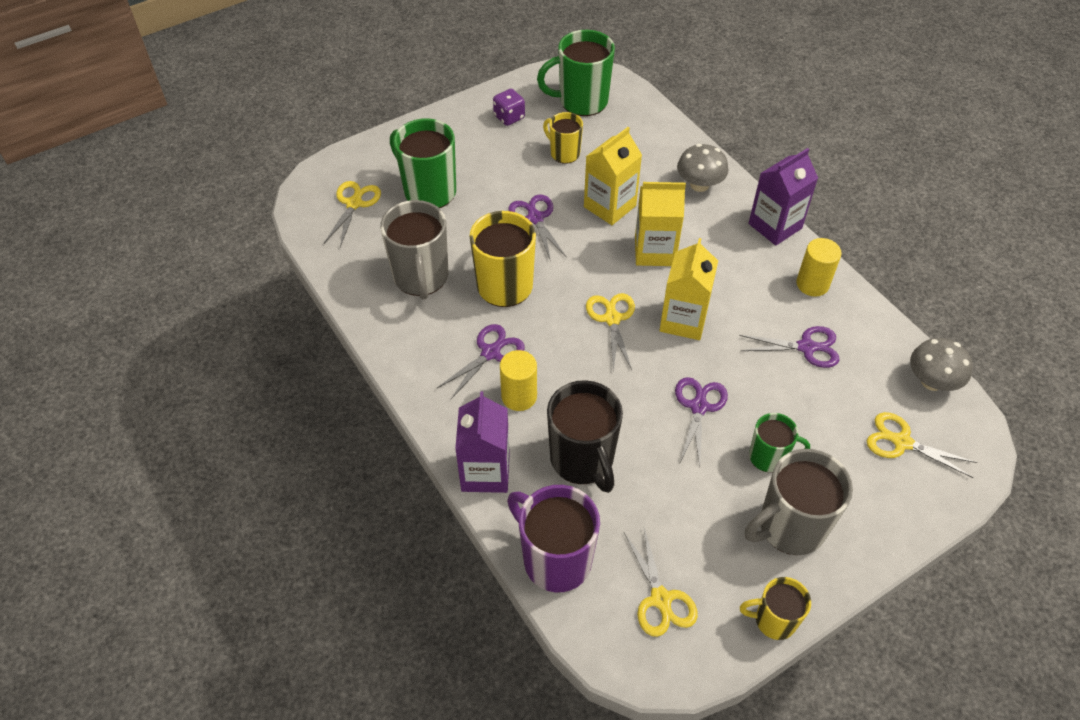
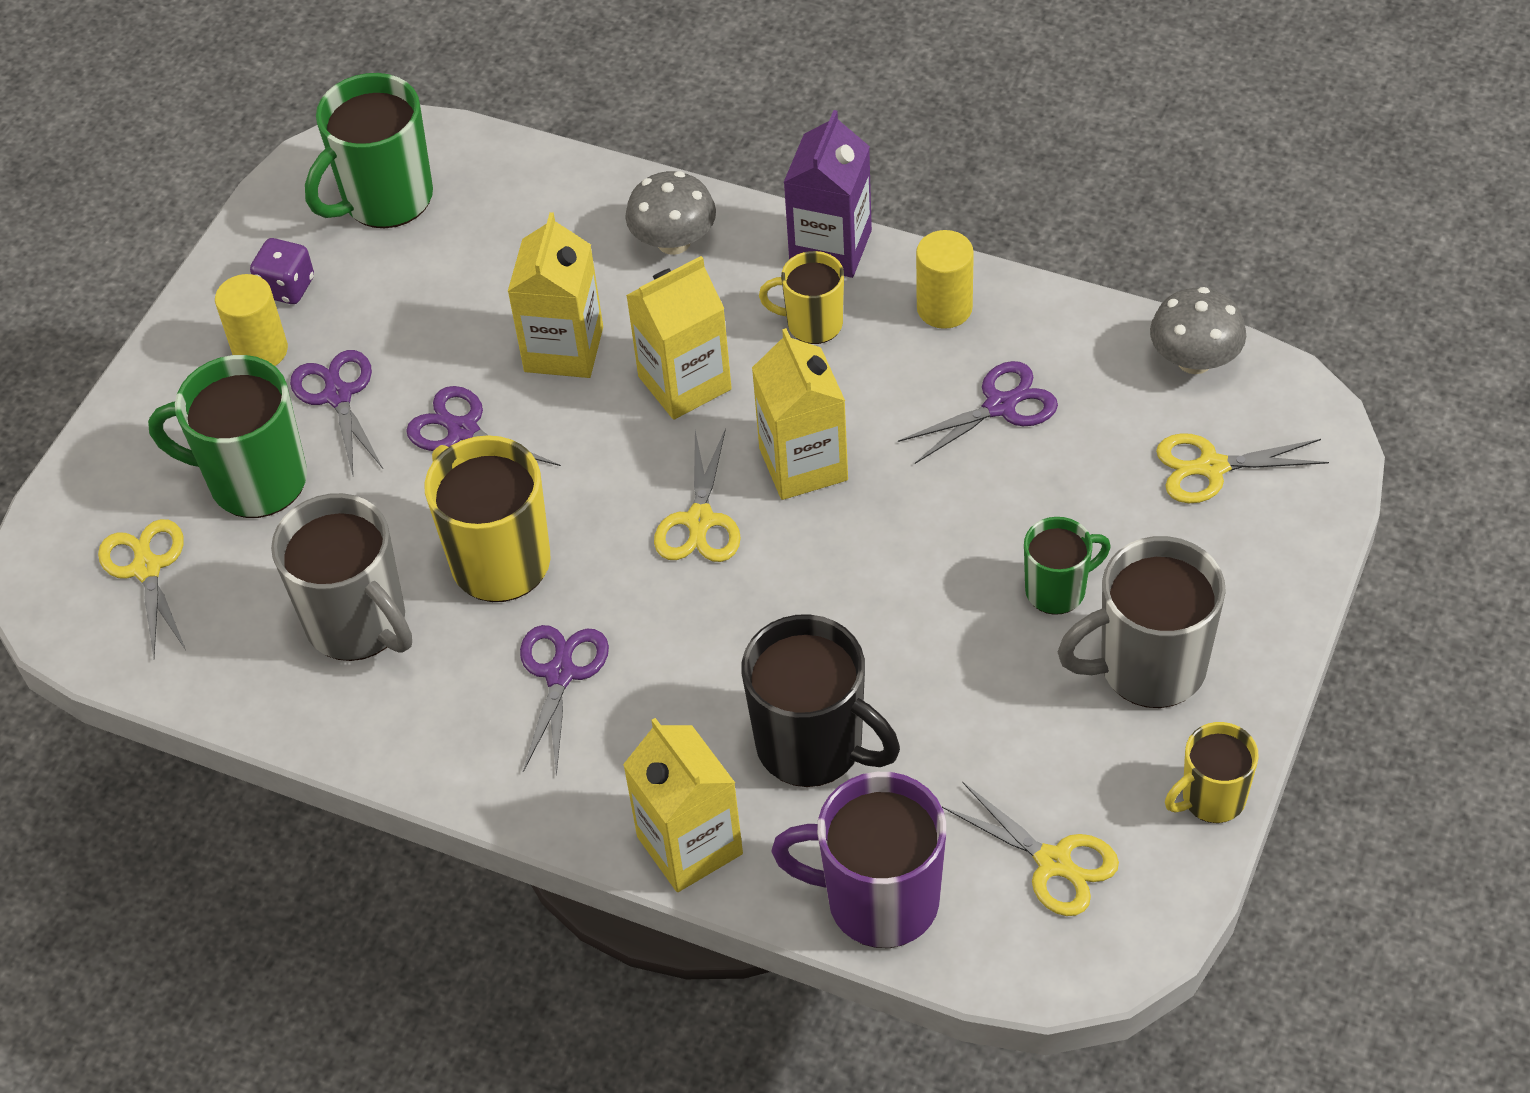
camera: 30 degrees left, 0 degrees up
purple carton [455,391,510,493] -> yellow carton [623,718,743,892]
yellow cylinder [500,350,537,411] -> yellow cylinder moved to [215,274,288,366]
yellow mug [543,112,583,164] -> yellow mug moved to [759,251,844,344]
yellow scissors [586,293,635,371] -> yellow scissors turned 135 degrees counterclockwise [654,428,741,562]
purple scissors [675,377,728,467] -> purple scissors moved to [290,350,383,475]
grey mug [745,449,853,555] -> grey mug turned 45 degrees clockwise [1058,536,1226,708]

